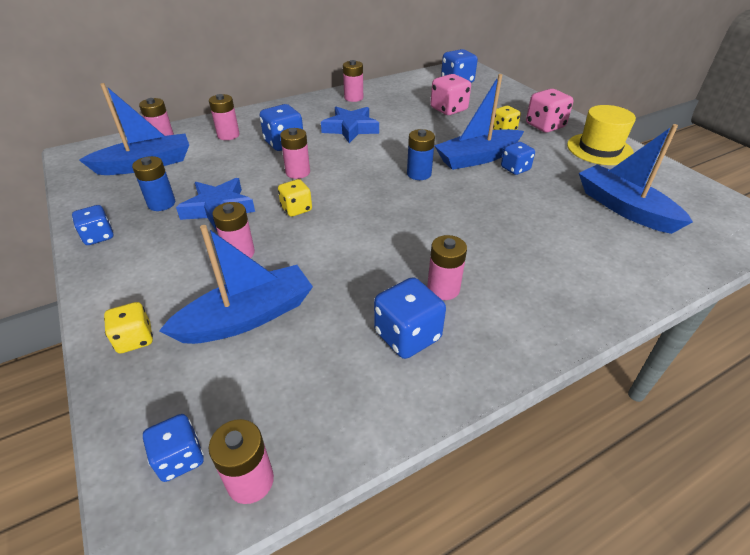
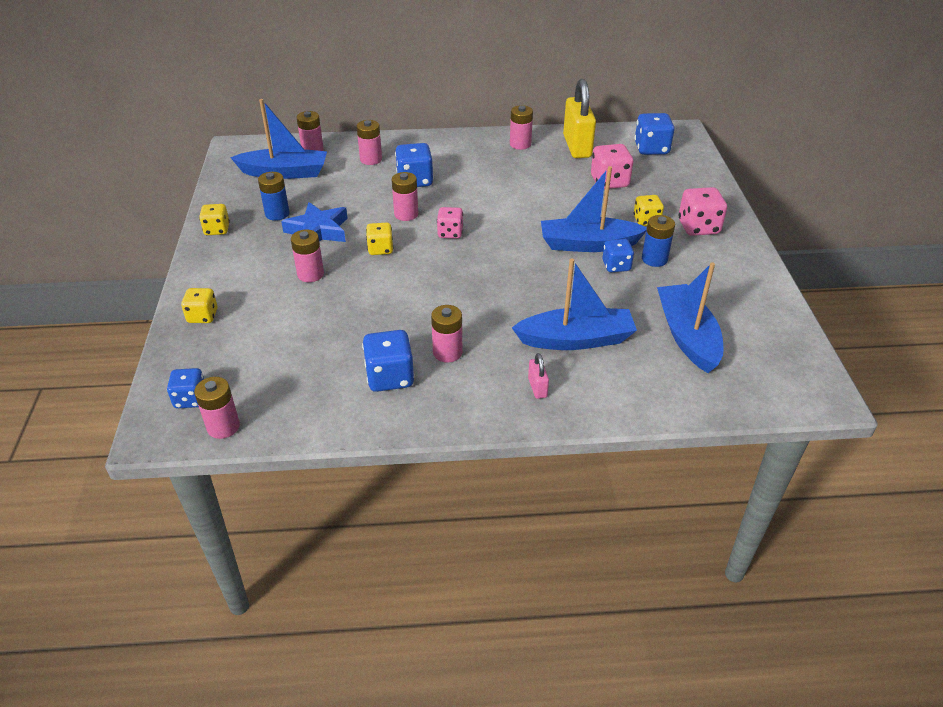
camera: 25 degrees right, 0 degrees up
blue dice [72,205,113,245] -> yellow dice [199,204,230,235]
blue boat [159,225,313,344] -> blue boat moved to [512,258,637,350]
blue star [321,107,379,143] -> none
blue battery [407,129,435,180] -> blue battery moved to [642,215,675,267]
yellow hat [567,105,636,165] -> none
none -> pink dice [437,207,463,239]
none -> pink padlock [528,353,549,399]
none -> yellow padlock [563,79,596,158]

